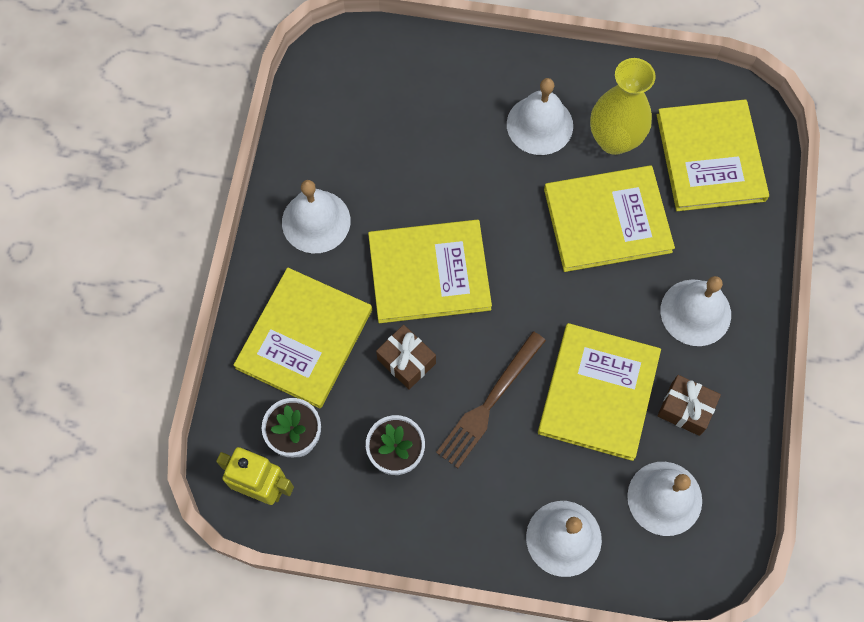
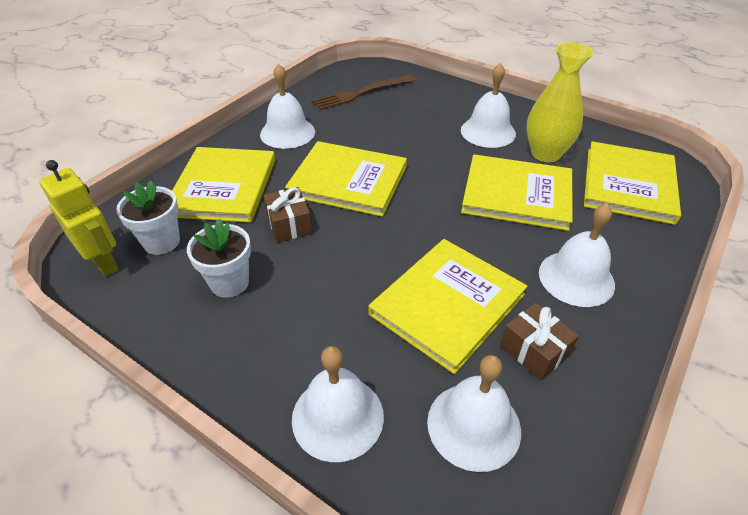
camera: 25 degrees right, 25 degrees down
yellow book [233,267,372,409] -> yellow book turned 45 degrees counterclockwise [172,147,275,223]
brown fork [436,331,546,468] -> brown fork moved to [312,75,415,110]

